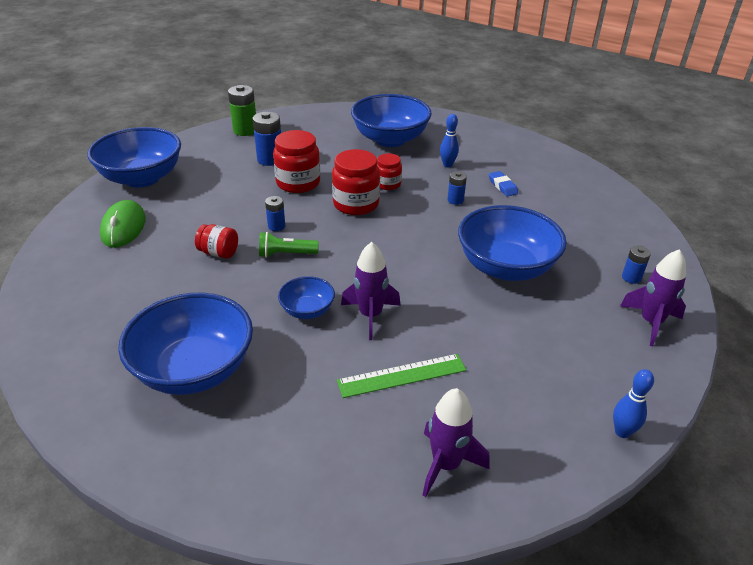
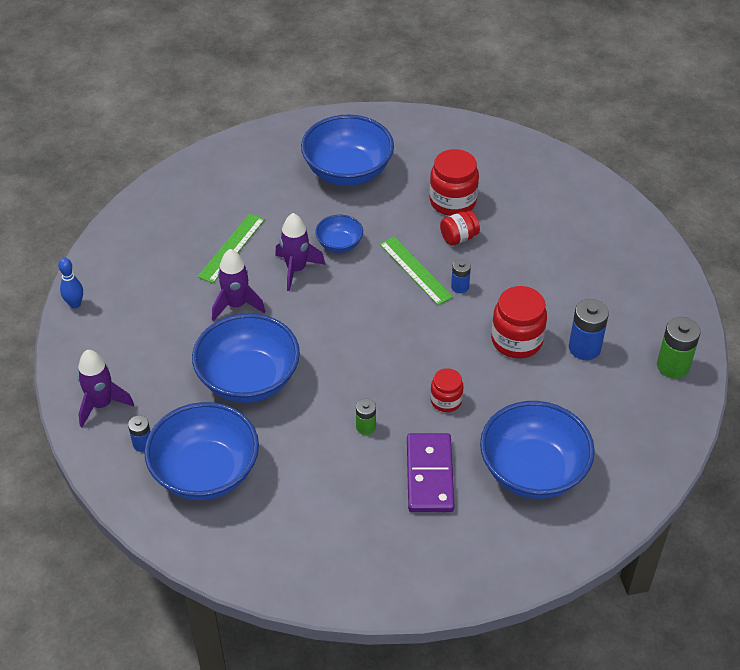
camera: 135 degrees right, 10 degrees up
blue bowl [87,127,181,188] -> blue bowl moved to [144,402,259,500]
green mouse [100,200,146,248] -> none
green flashlight [259,232,319,258] -> green ruler [380,236,453,305]
red jar [332,149,380,215] -> red jar moved to [429,149,479,216]
purple rocket [423,388,490,497] -> purple rocket moved to [212,249,266,321]
blue bowling pin [440,114,459,167] -> purple domino [407,433,454,512]
blue battery [447,171,467,205] -> green battery [356,399,376,435]
blue eraser [489,171,518,197] -> none

